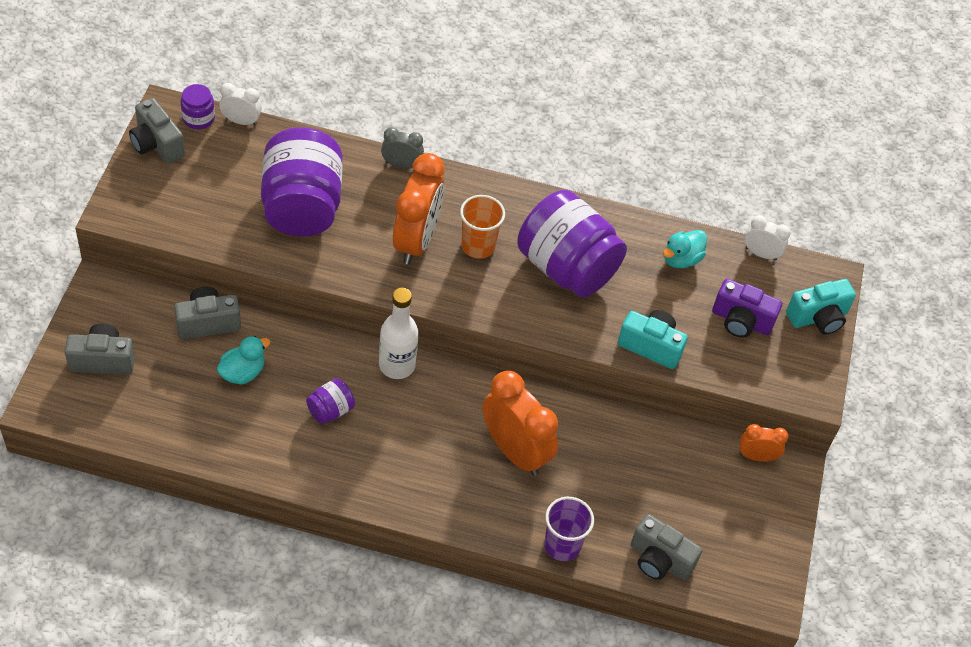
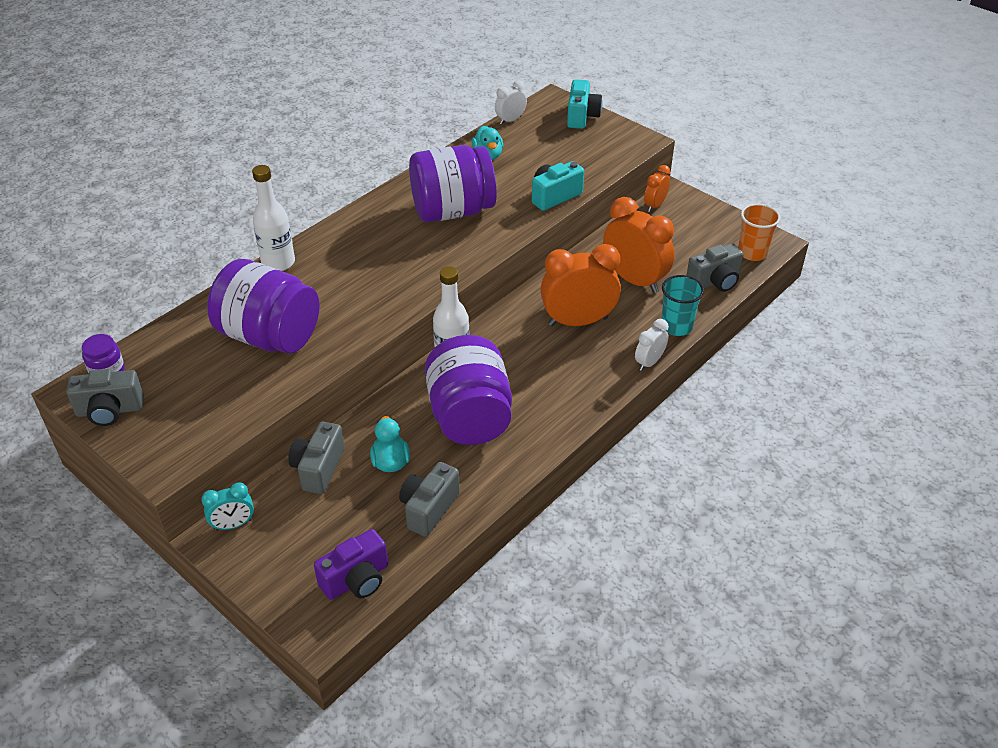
camera: 55 degrees left, 10 degrees down
grey camera [65,323,135,375] -> grey camera moved to [399,462,460,537]
white clock [219,83,262,126] -> white clock moved to [635,319,669,371]
purple jar [306,378,355,424] -> purple jar [425,335,512,445], size x2.31
grey clock [381,127,424,169] -> white bottle [252,165,295,271]
orange clock [393,153,444,264] -> orange clock moved to [603,197,675,293]
orange cup [460,195,505,259] -> orange cup moved to [738,204,780,261]
purple cup [544,497,594,561] -> turquoise cup [662,275,704,336]
purple camera [712,279,782,338] -> purple camera moved to [314,529,388,600]
none -> turquoise clock [201,482,254,531]

